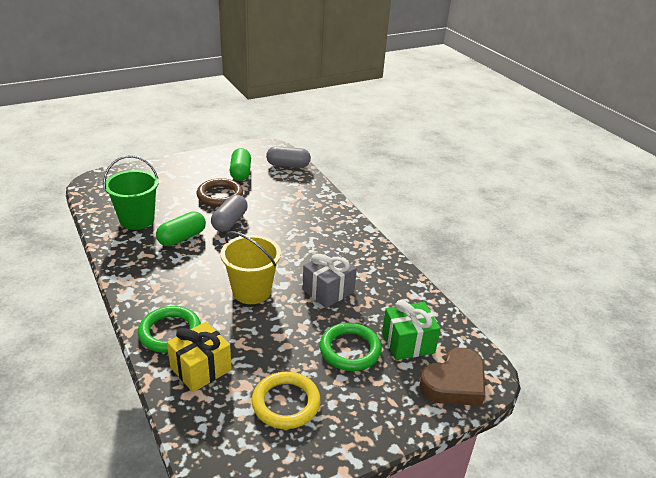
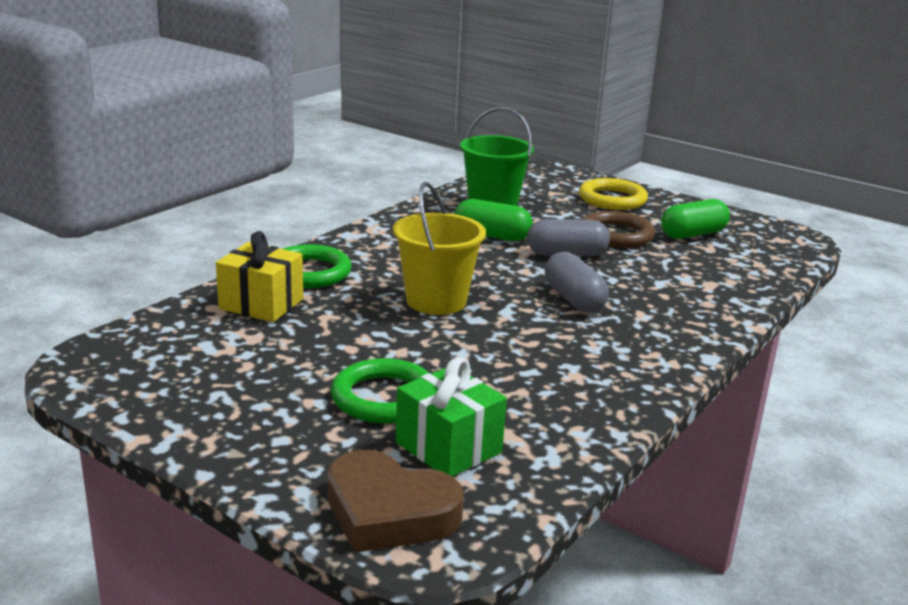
camera: 65 degrees right, 10 degrees down
yellow ring [252,372,320,429] -> yellow ring moved to [579,178,648,210]
grey capsule [266,146,311,168] -> grey capsule moved to [545,252,609,313]
grey gift [303,251,357,308] -> none

